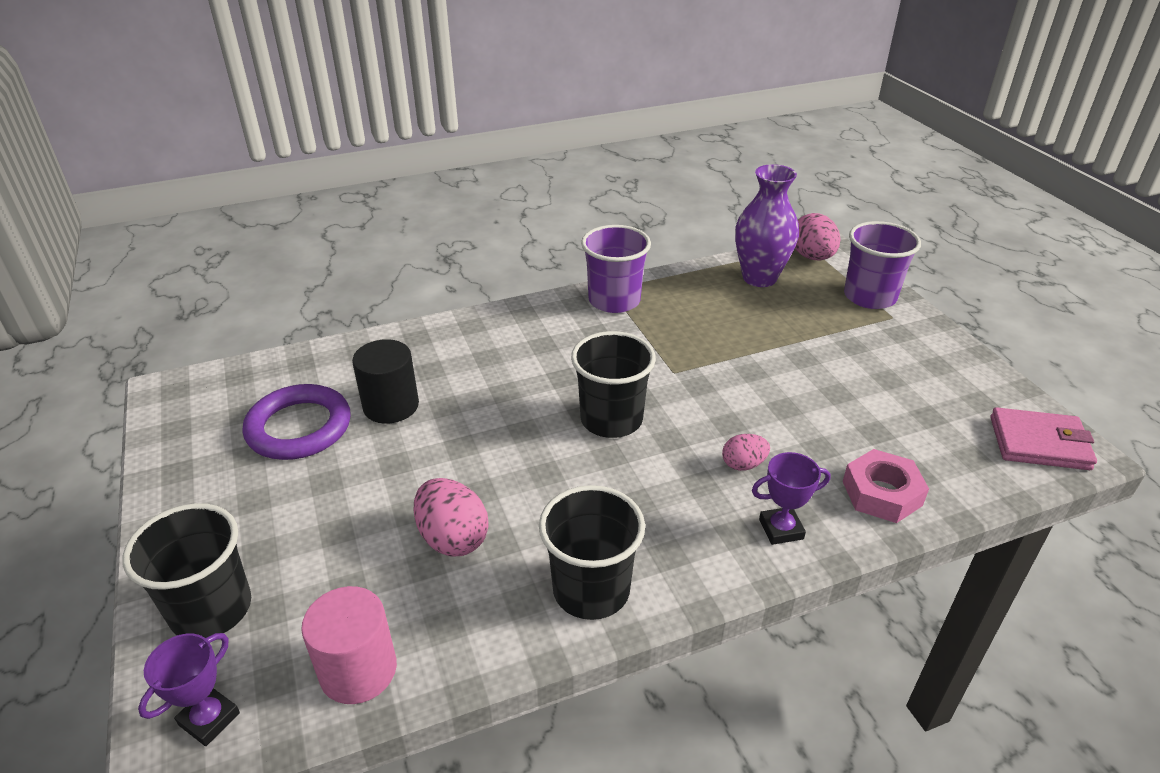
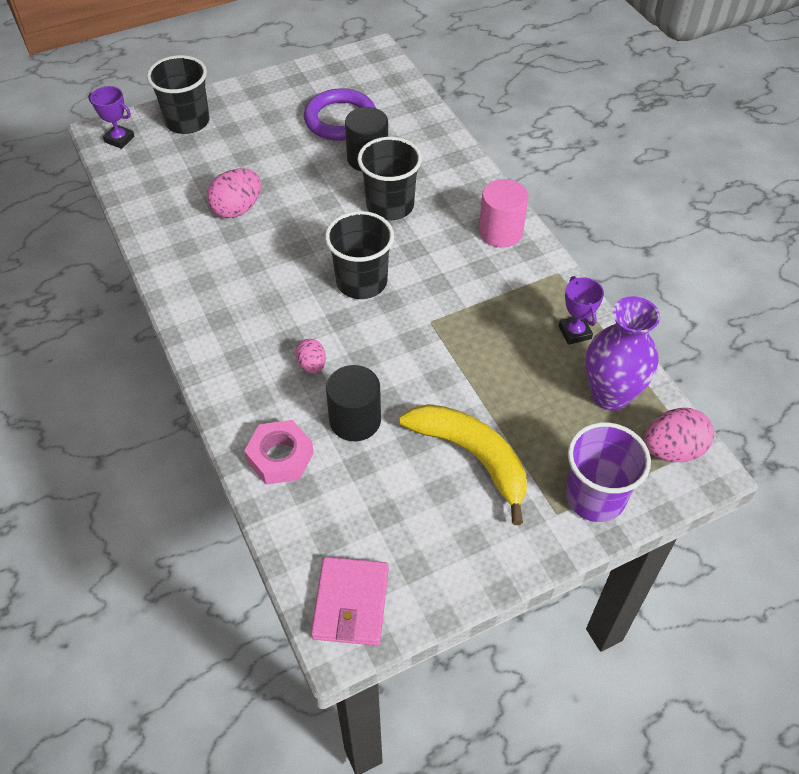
camera: 85 degrees right, 15 degrees up
pink cylinder [301,586,397,704] -> pink cylinder moved to [479,179,529,248]
black cup [539,485,645,620] -> black cup moved to [357,137,422,220]
purple cup [581,225,651,313] -> none
purple trophy [752,452,831,545] -> purple trophy moved to [559,276,604,345]
none -> black cylinder [326,365,381,441]
none -> yellow banana [399,404,527,525]

